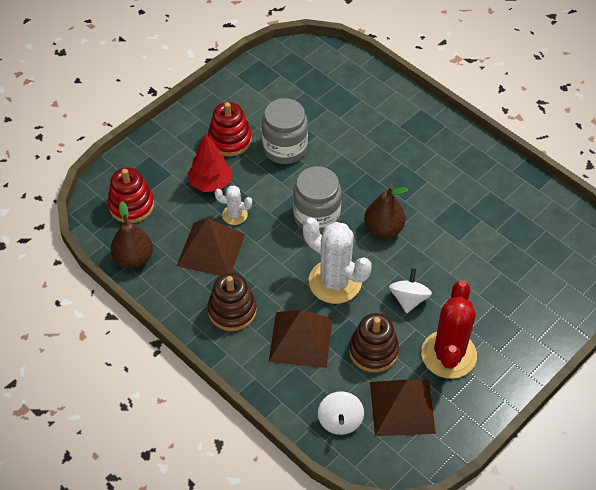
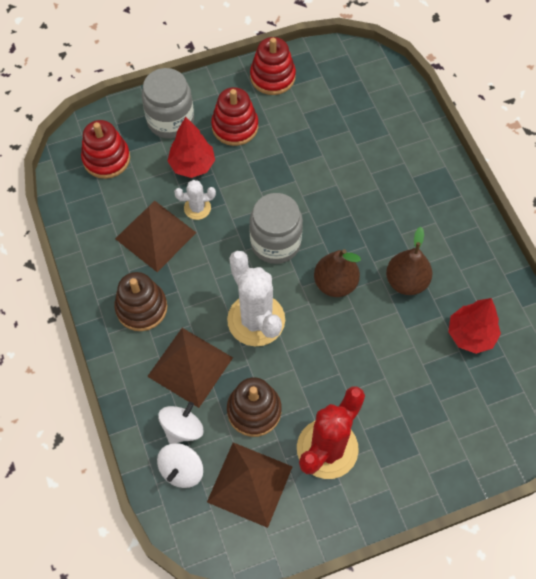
camera: 25 degrees right, 10 degrees up
brown pear [110,201,153,268] -> brown pear moved to [386,227,433,295]
white cactus [215,185,252,225] -> white cactus turned 45 degrees counterclockwise [174,180,216,220]
grey jar [262,98,308,164] -> grey jar moved to [142,68,194,139]
white spinning top [389,268,432,313] -> white spinning top moved to [158,402,204,444]
none -> red stacking toy [250,37,296,95]
none -> red tree [448,298,501,354]

